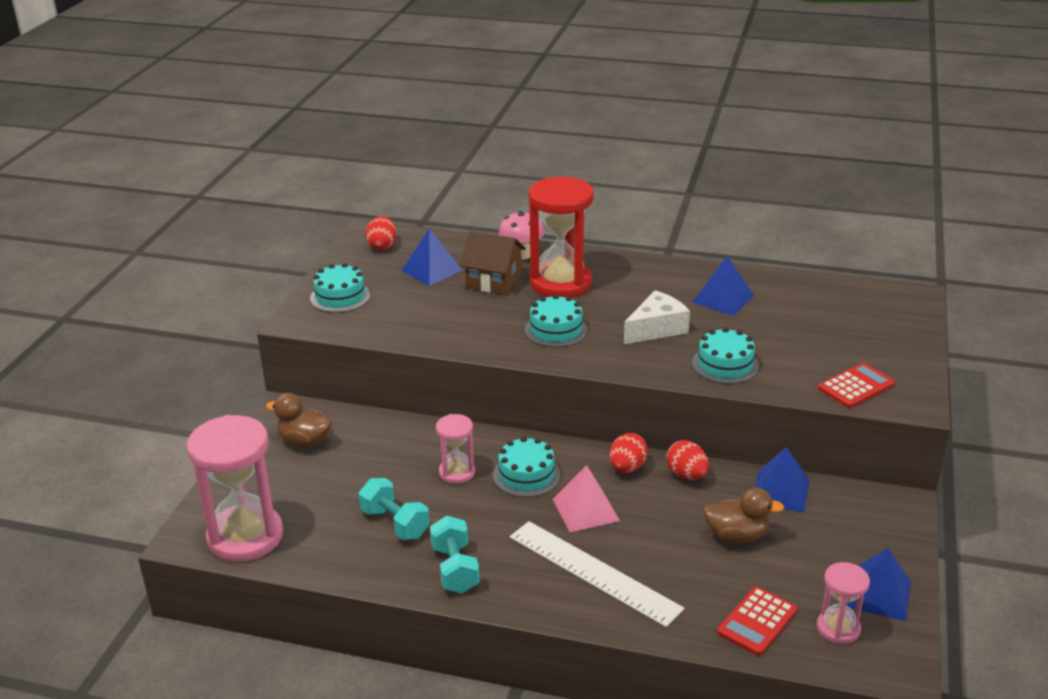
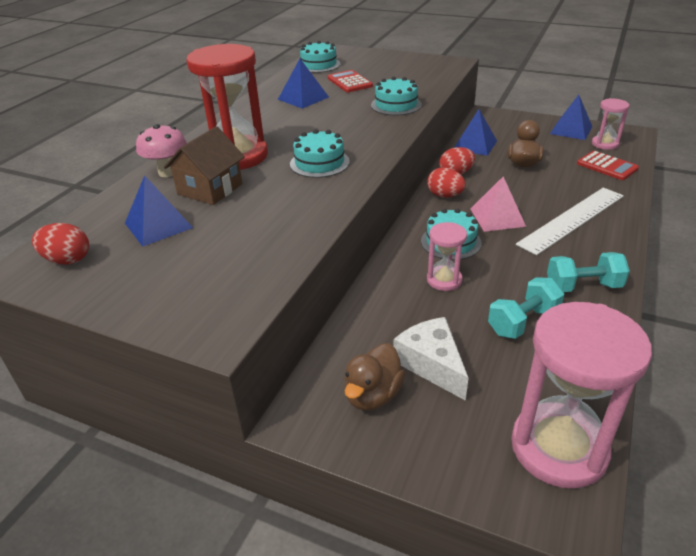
camera: 80 degrees left, 5 degrees up
turquoise cake [310,263,371,313] -> turquoise cake moved to [300,41,340,73]
white cheese [624,290,690,344] -> white cheese moved to [394,317,469,401]
red calculator [818,363,895,408] -> red calculator moved to [328,70,373,92]

